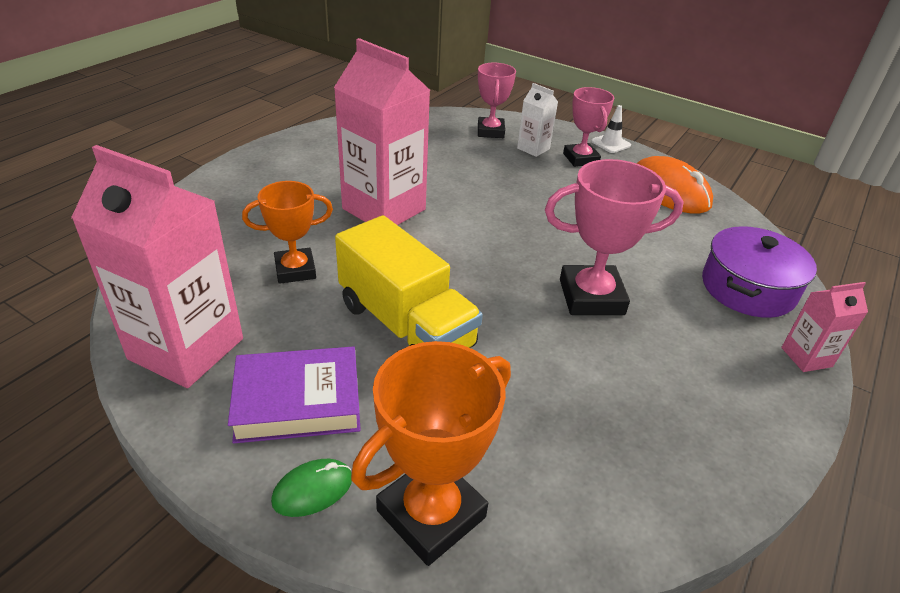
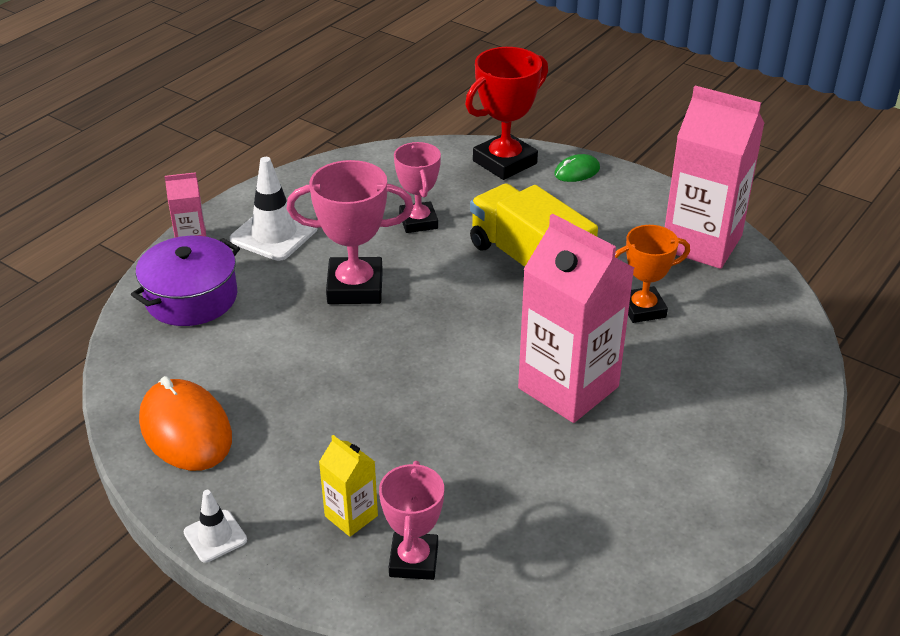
camera: 175 degrees left, 0 degrees up
purple book [228,347,361,443] -> none
orange trophy [351,341,511,566] -> red trophy [465,47,548,180]
white carton [517,83,558,157] -> yellow carton [319,435,378,537]
pink trophy [563,87,614,167] -> pink trophy moved to [394,142,441,233]
none -> white traffic cone [230,157,318,261]

